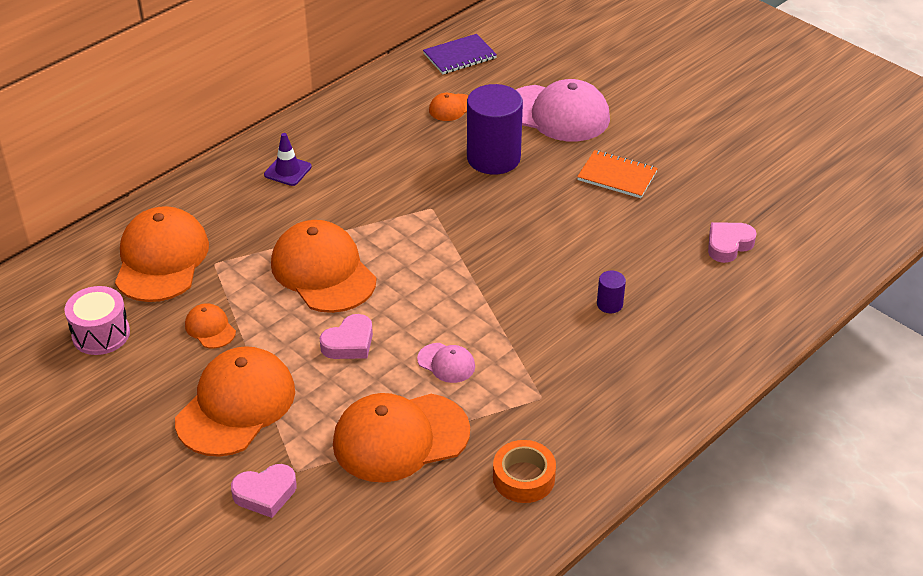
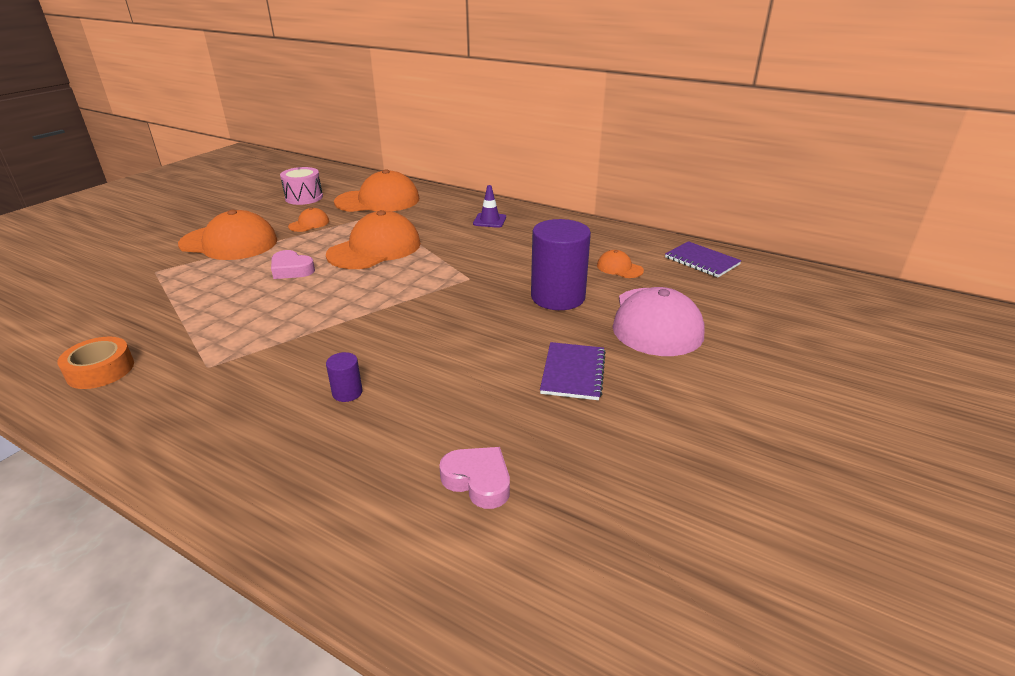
camera: 75 degrees right, 10 degrees down
pink heart [231,464,297,518] -> none
orange cap [333,393,470,482] -> none
pink cap [417,343,475,383] -> none
orange notebook [577,150,658,198] -> purple notebook [540,342,606,400]

